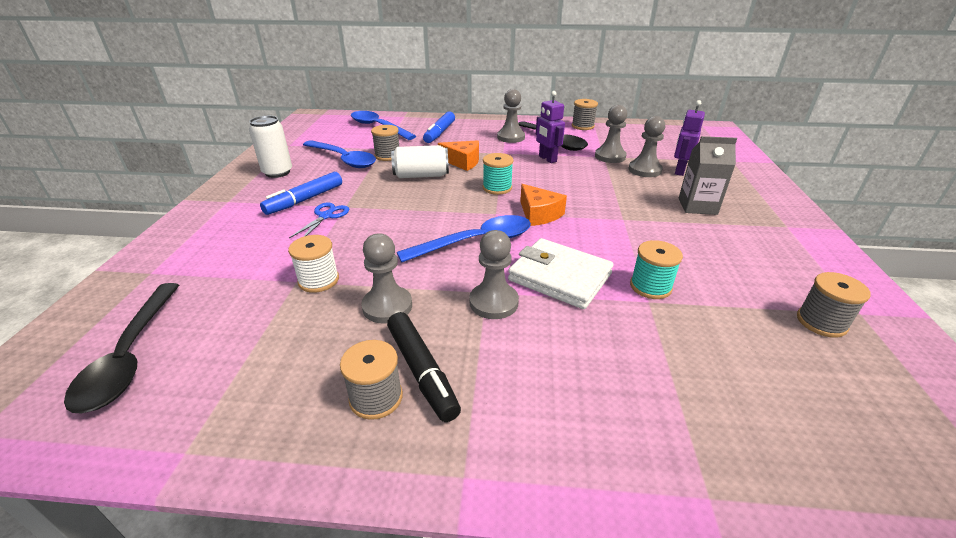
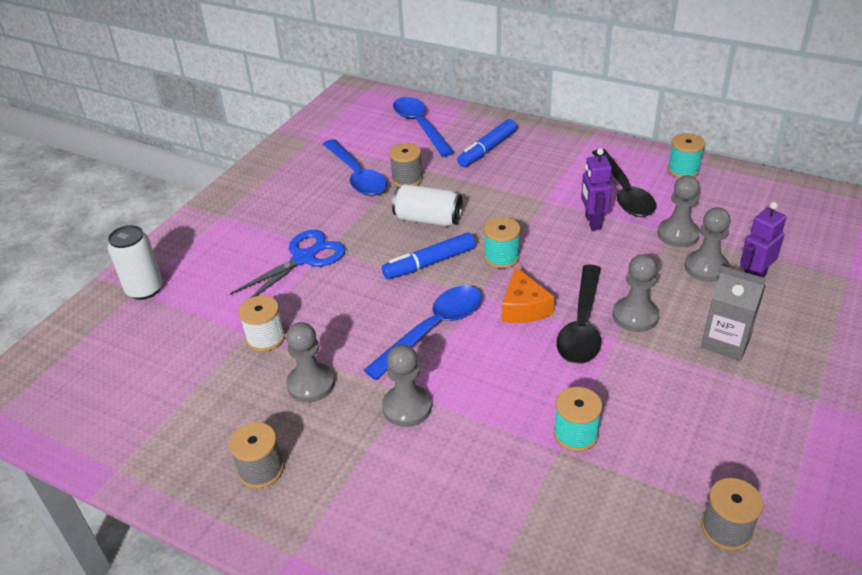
camera: 25 degrees right, 5 degrees up
black spoon [64,283,179,414] -> black spoon moved to [556,264,601,364]
white can [249,116,292,178] -> white can moved to [108,225,163,300]
blue marker [260,172,342,215] -> blue marker moved to [382,233,475,279]
blue scissors [289,202,349,238] -> blue scissors [230,230,345,299], size x1.61
black marker [387,312,461,422] -> none
blue spoon [397,215,531,262] -> blue spoon turned 45 degrees counterclockwise [364,286,482,380]
orange cheese [438,140,479,171] -> none
grey pawn [497,89,525,143] -> grey pawn moved to [613,254,659,332]
white wallet [508,238,614,309] -> none
grey spool [572,99,598,130] -> turquoise spool [667,133,705,178]

